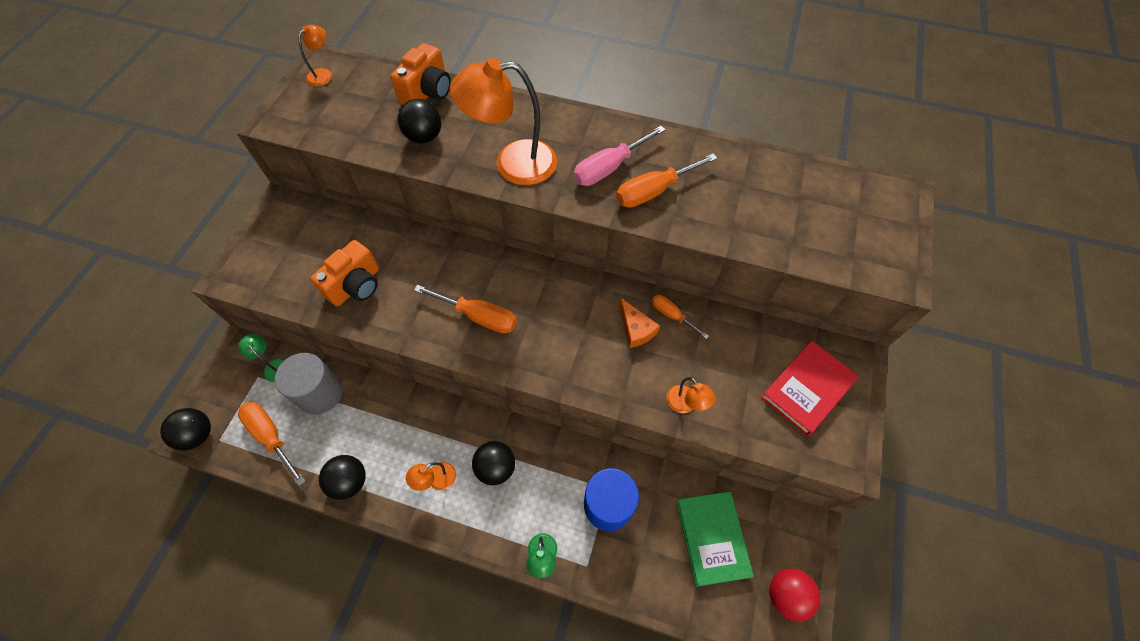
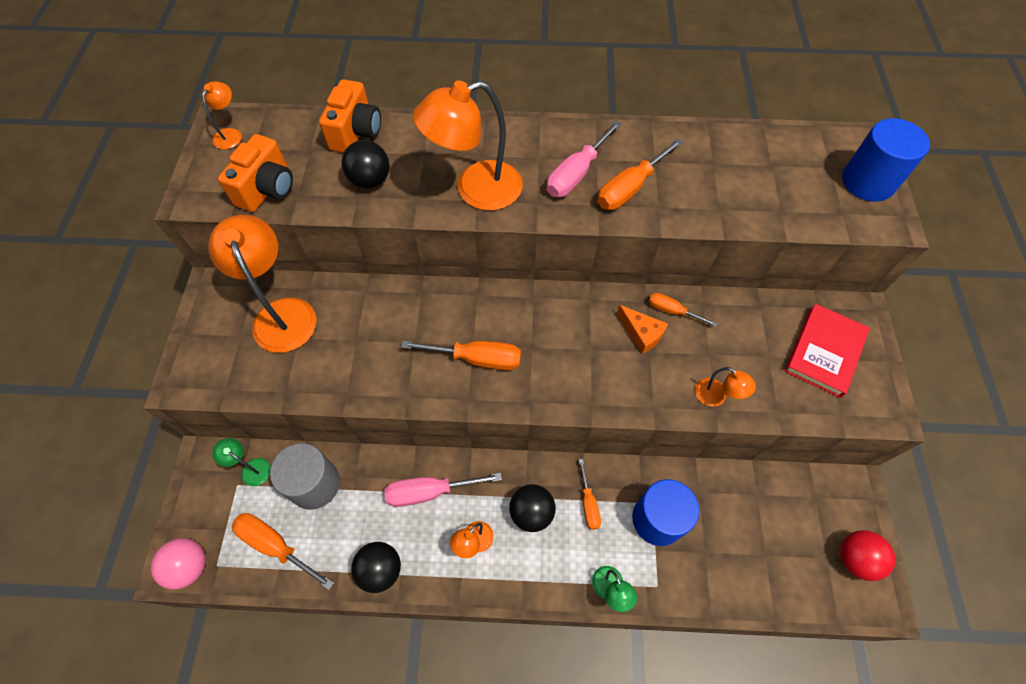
camera: 15 degrees left, 0 degrees up
black ball [160,408,211,451] -> pink ball [151,538,206,590]
orange camera [310,240,379,307] -> orange camera moved to [218,134,293,212]
green book [677,491,754,587] -> none
none -> orange lamp [208,215,317,353]
none -> pink screwdriver [384,473,502,507]
none -> orange screwdriver [579,459,601,530]
none -> blue cylinder [842,118,930,202]

